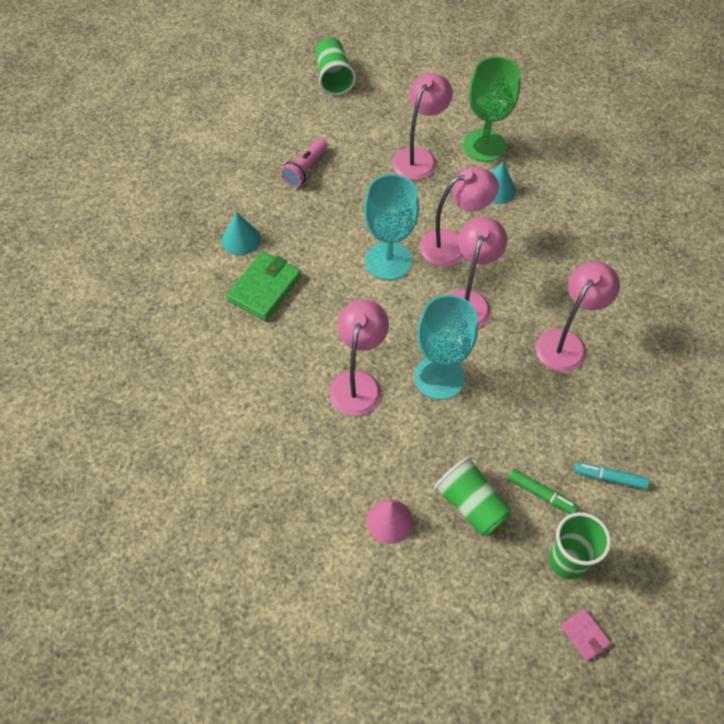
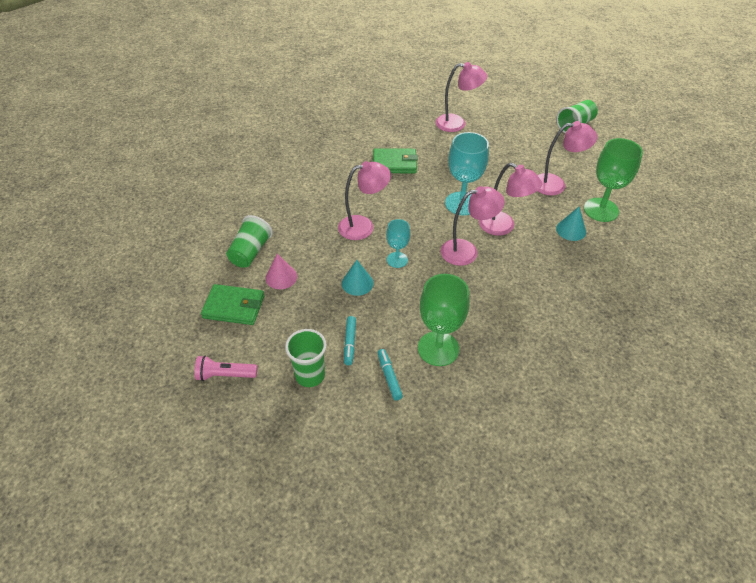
camera: 60 degrees right, 10 degrees down
turquoise cone [222,212,261,255] -> turquoise cone moved to [342,260,374,296]
pink flashlight [280,138,328,187] -> pink flashlight moved to [194,355,257,381]
turquoise goblet [414,295,478,400] -> turquoise goblet [386,219,410,268], size x0.58
green cup [434,456,511,536] -> green cup moved to [226,215,273,268]
green marker [508,469,578,514] -> turquoise marker [344,316,356,365]
pink lamp [536,261,620,372] -> pink lamp moved to [435,62,487,132]
pink wallet [560,608,611,661] -> none
none -> green wallet [201,284,264,325]
none -> green goblet [418,274,469,366]

